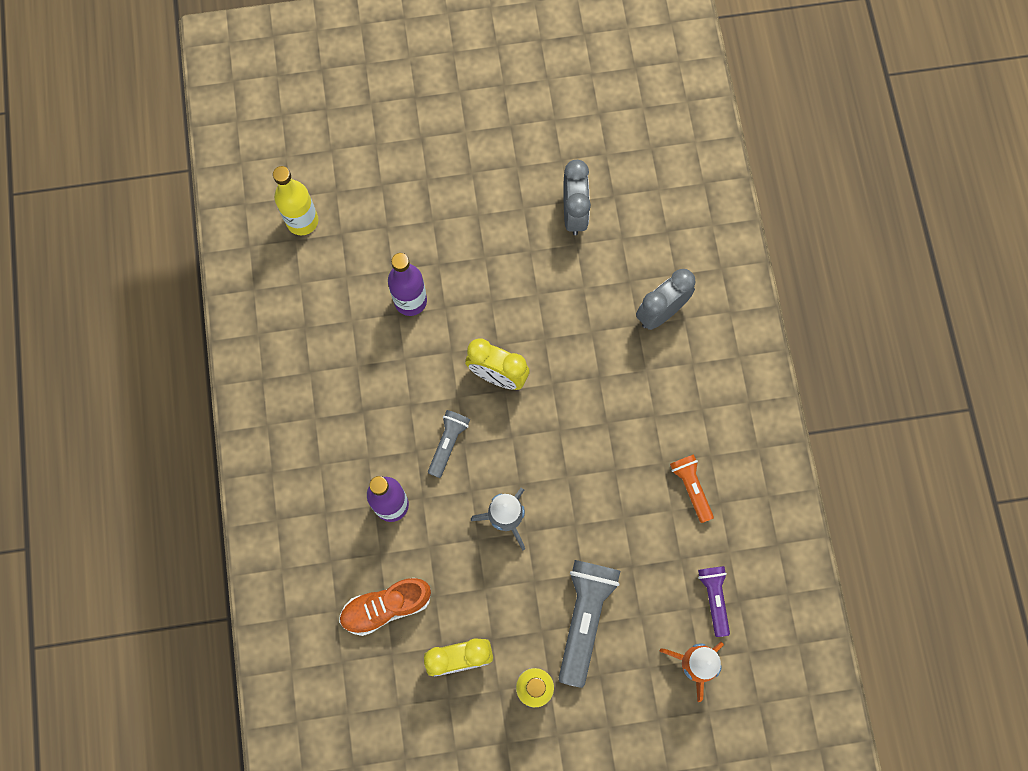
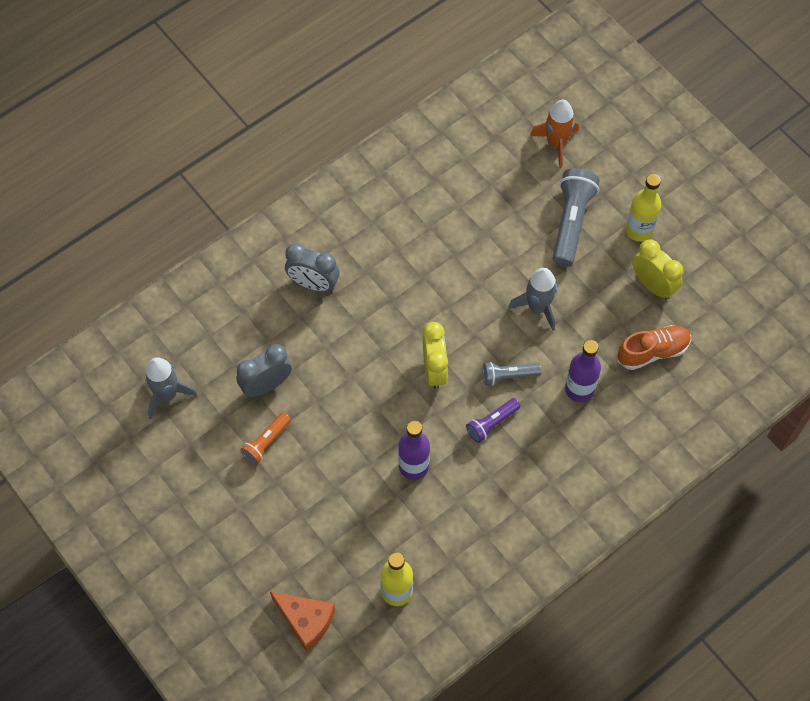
camera: 120 degrees left, 10 degrees down
orange shoe [339,578,431,636] -> orange shoe turned 60 degrees counterclockwise [617,325,691,370]
grey flashlight [559,560,620,688] -> grey flashlight turned 120 degrees clockwise [553,168,600,266]
orange flashlight [670,455,714,523] -> orange flashlight moved to [240,413,291,465]
purple flashlight [698,566,730,637] -> purple flashlight moved to [466,398,521,443]
none -> grey rocket [145,357,198,419]
none -> orange cheese [270,592,335,652]

